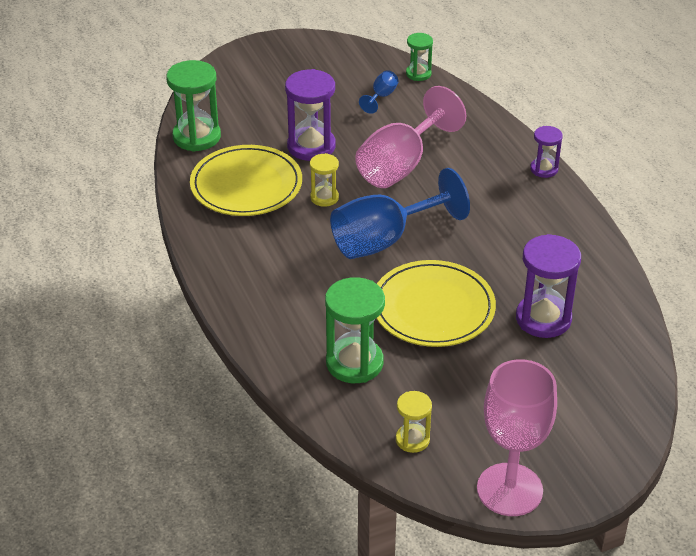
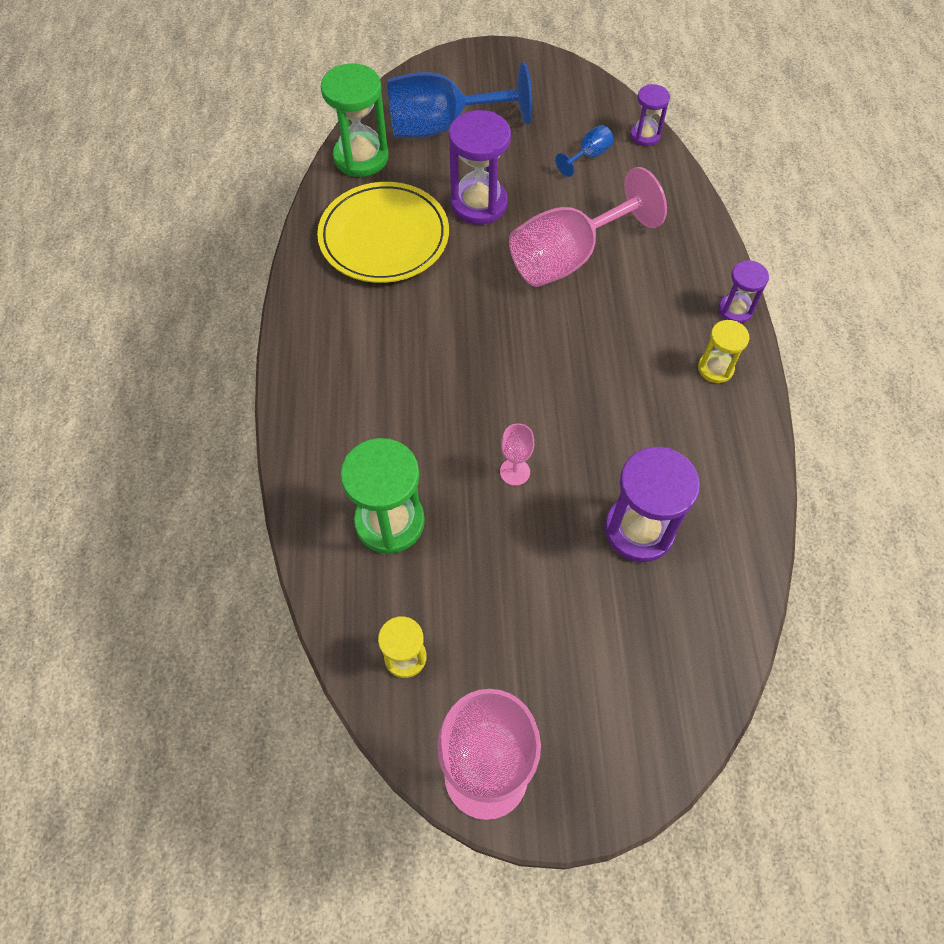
camera: 20 degrees right, 20 degrees up
yellow hourglass [310,153,339,207] -> yellow hourglass moved to [698,320,749,383]
blue goblet [330,168,470,259] -> blue goblet moved to [387,62,532,138]
yellow plate [376,260,496,347] -> pink goblet [500,424,534,486]
green hourglass [406,33,433,81] -> purple hourglass [630,84,670,146]

